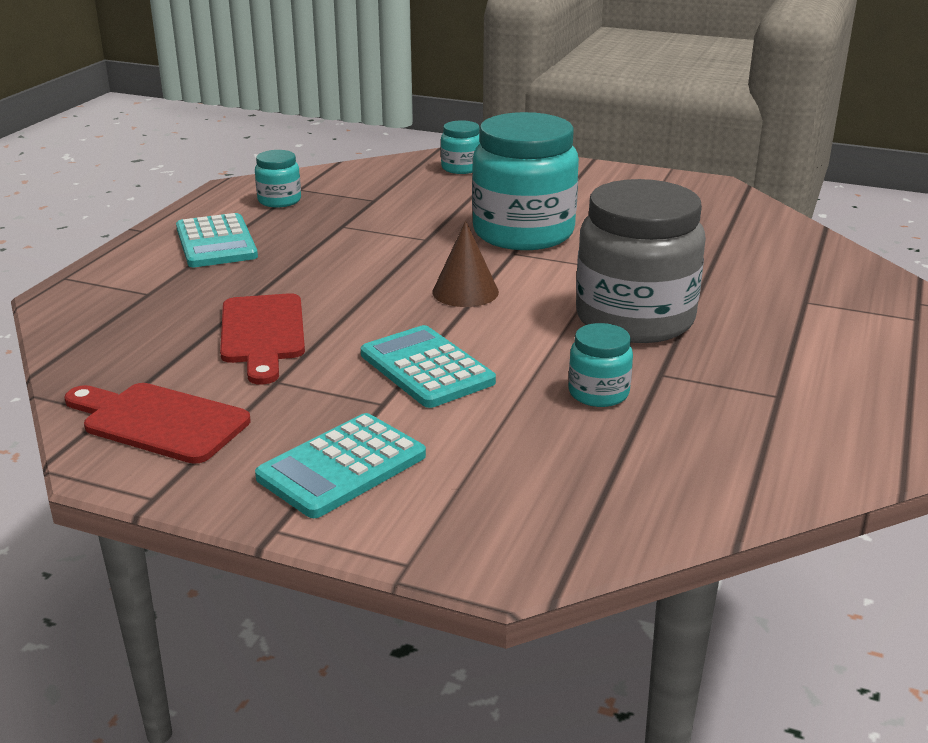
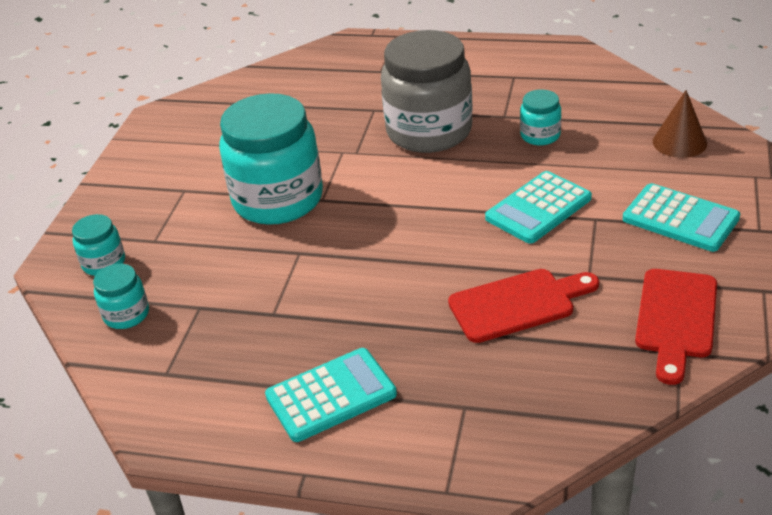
camera: 95 degrees left, 10 degrees up
turquoise jar [255,150,301,208] -> turquoise jar moved to [93,264,149,329]
brown cone [432,220,499,307] -> brown cone moved to [653,90,707,158]

